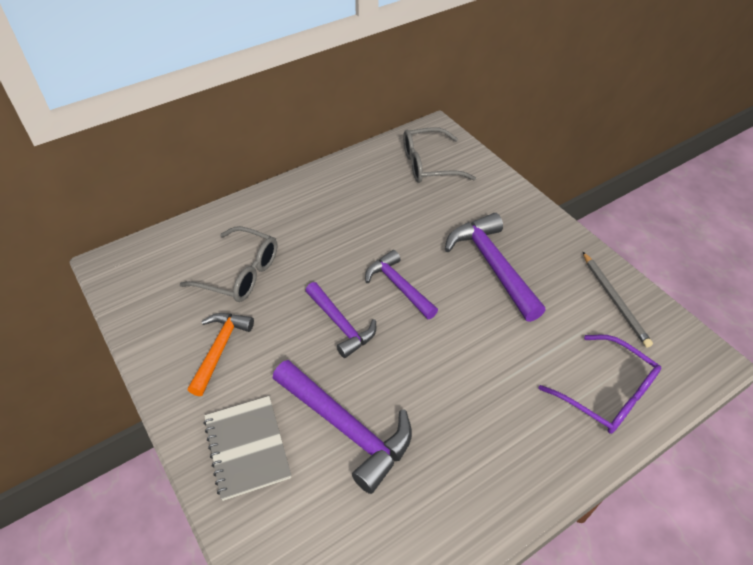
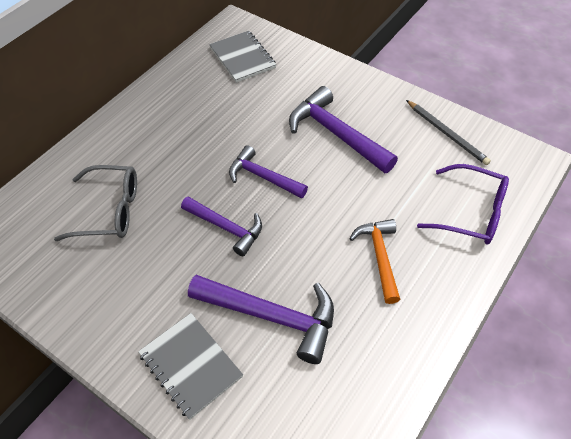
camera: 20 degrees left, 5 degrees up
orange hammer [188,313,254,396] -> orange hammer moved to [349,219,400,304]
grey glasses [403,127,476,183] -> grey notebook [209,31,276,83]

